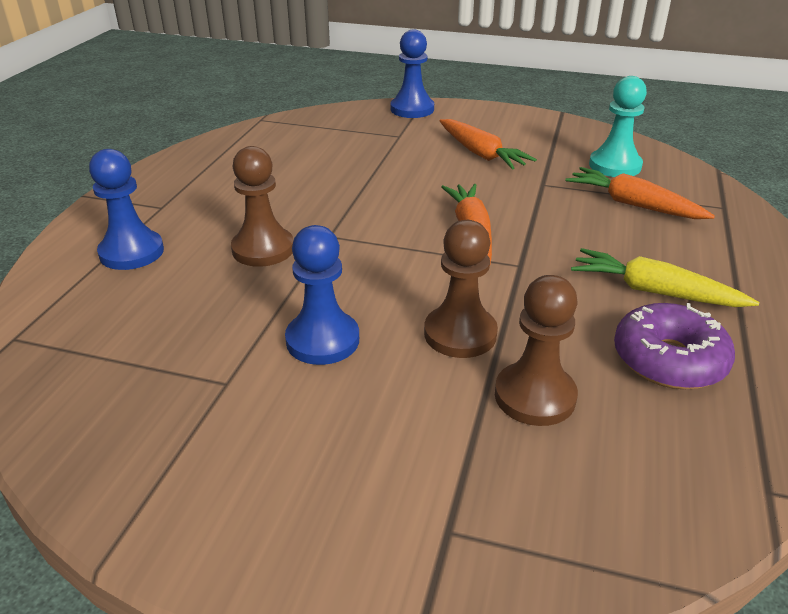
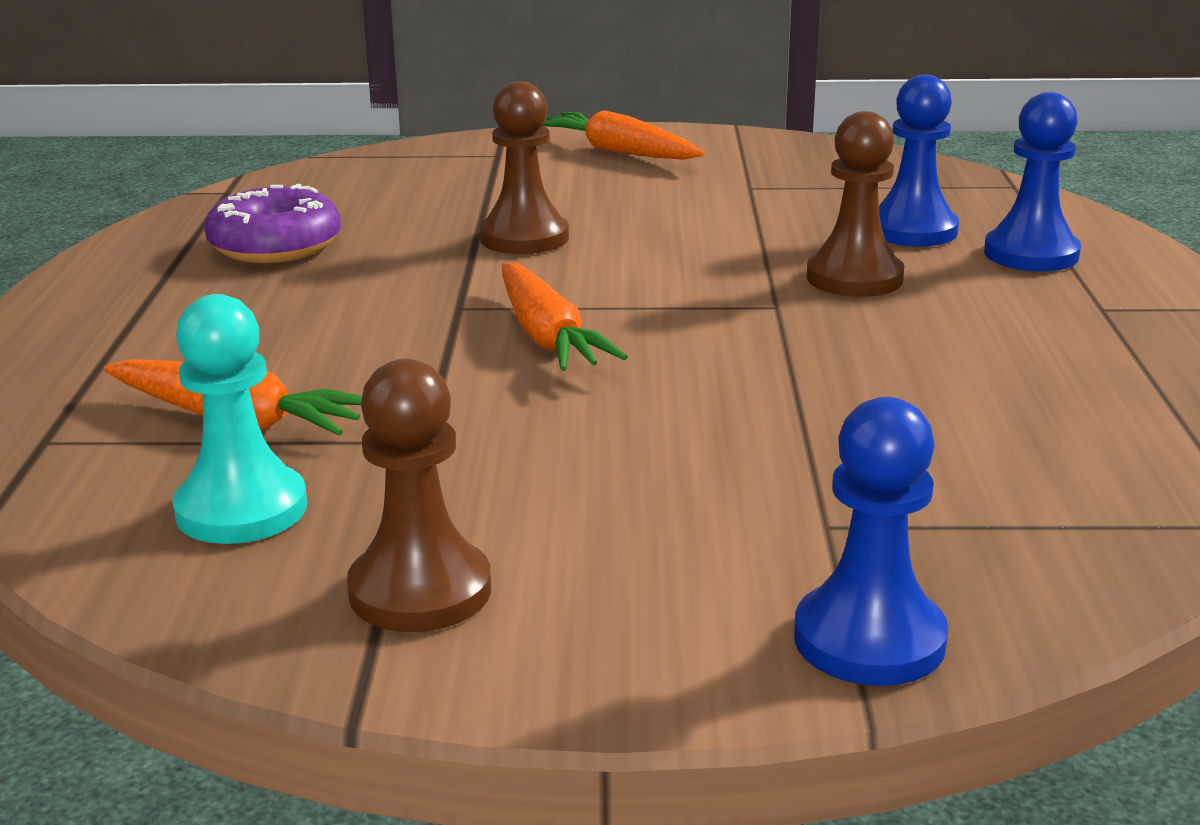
camera: 165 degrees right, 10 degrees down
blue pawn [285,225,359,365] -> blue pawn moved to [879,74,959,247]
orange carrot [440,119,537,170] -> orange carrot moved to [542,110,705,160]
brown pawn [495,275,578,426] -> brown pawn moved to [347,359,491,632]
yellow carrot [571,248,759,307] -> none

